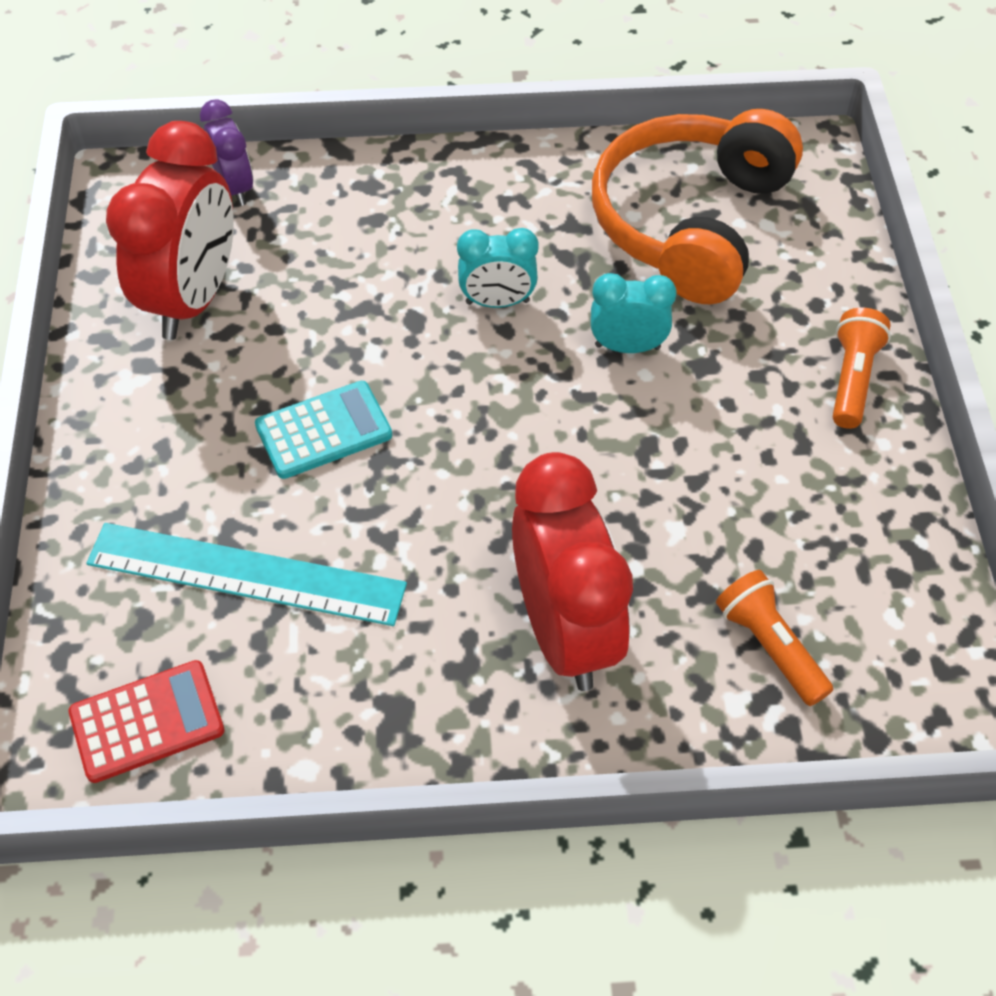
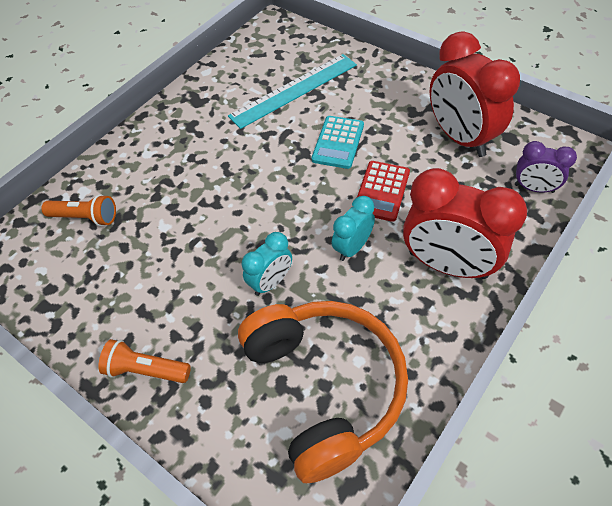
camera: 135 degrees right, 0 degrees up
red calculator [69,660,225,783] -> red calculator moved to [357,161,410,222]
red clock [512,452,633,691] -> red clock moved to [403,168,527,279]
orange flashlight [833,308,891,429] -> orange flashlight turned 135 degrees clockwise [98,339,191,383]

